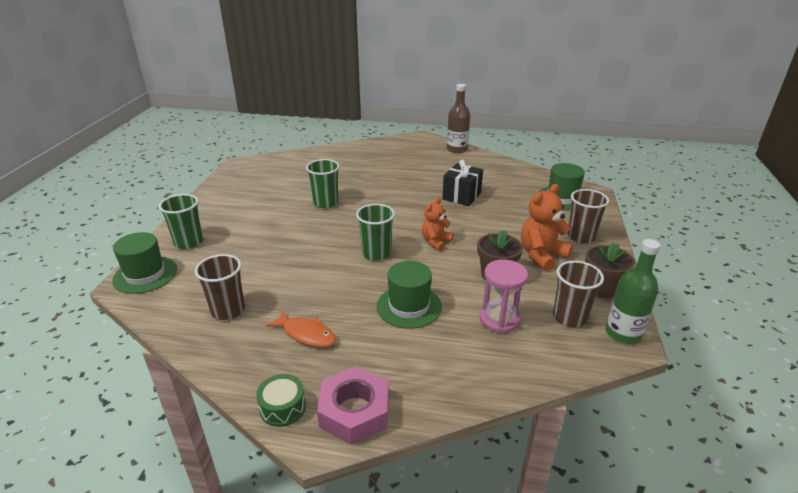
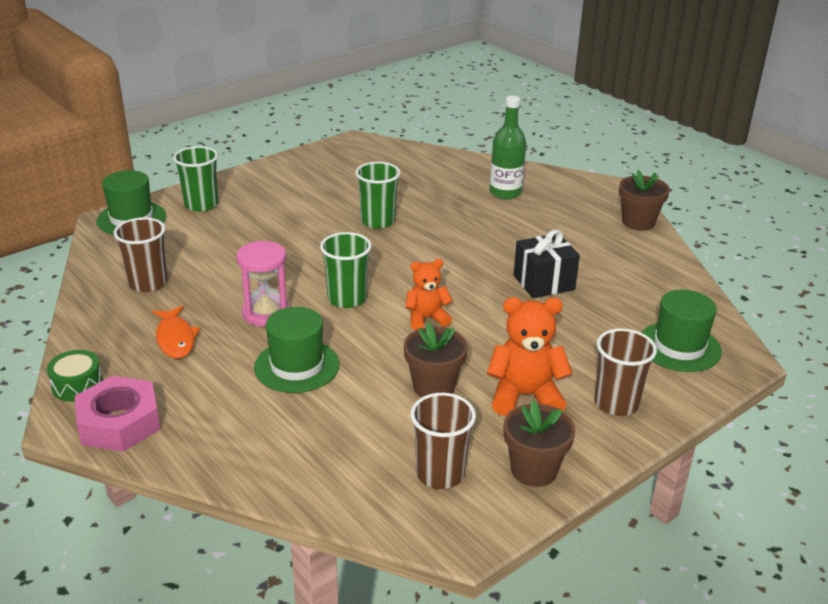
camera: 40 degrees right, 0 degrees up
brown bottle [447,84,470,153] -> brown flower pot [619,170,670,231]
pink hourglass [480,260,528,334] -> pink hourglass moved to [237,241,289,327]
green bottle [605,239,661,344] -> green bottle moved to [490,96,526,199]

